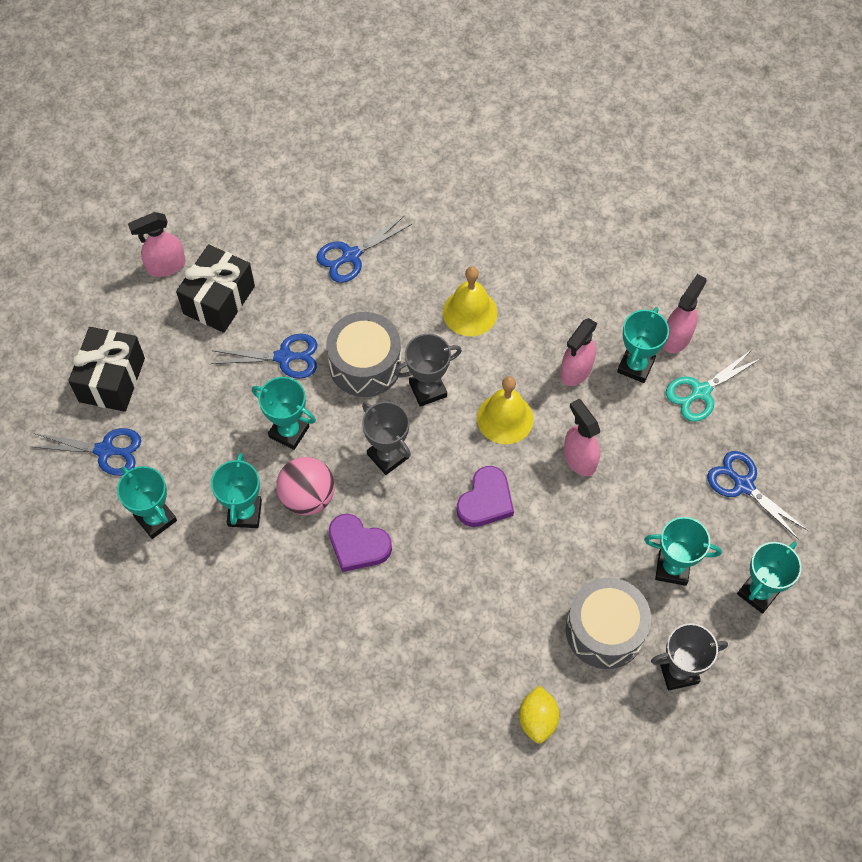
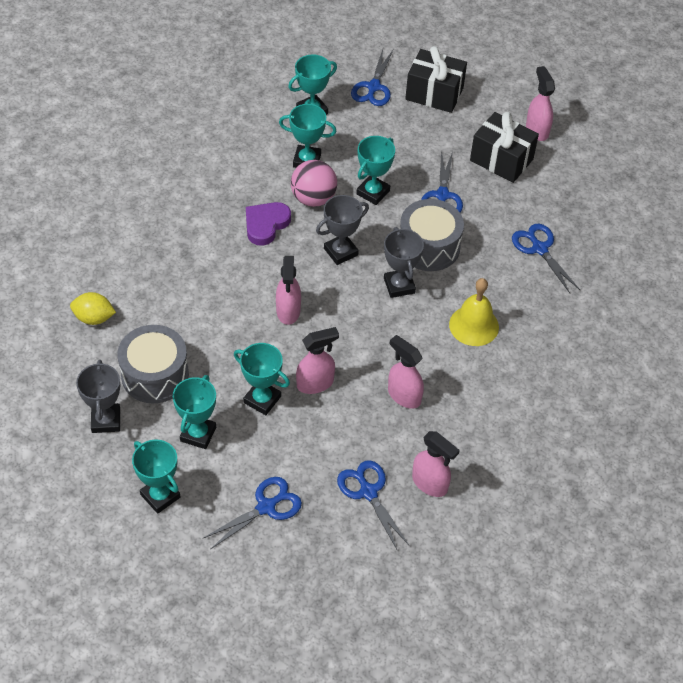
camera: 95 degrees right, 10 degrees down
purple heart [457,466,514,527] -> pink spray bottle [276,256,301,325]
yellow bell [477,376,534,444] -> none
turquoise trophy [617,307,669,383] -> turquoise trophy moved to [234,343,290,415]
turquoise scissors [666,349,762,422] -> blue scissors [337,460,410,551]

